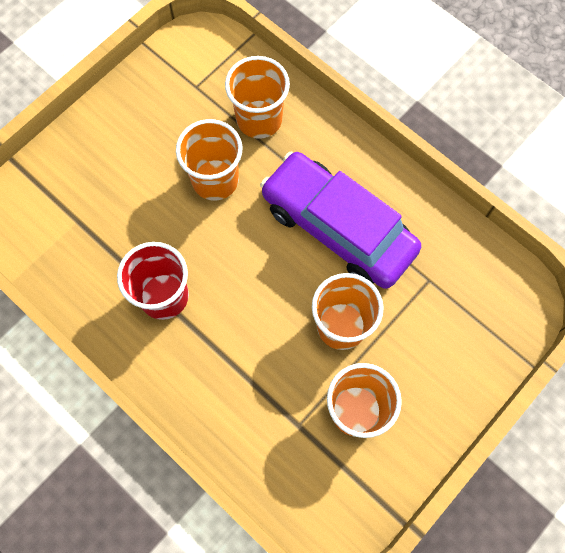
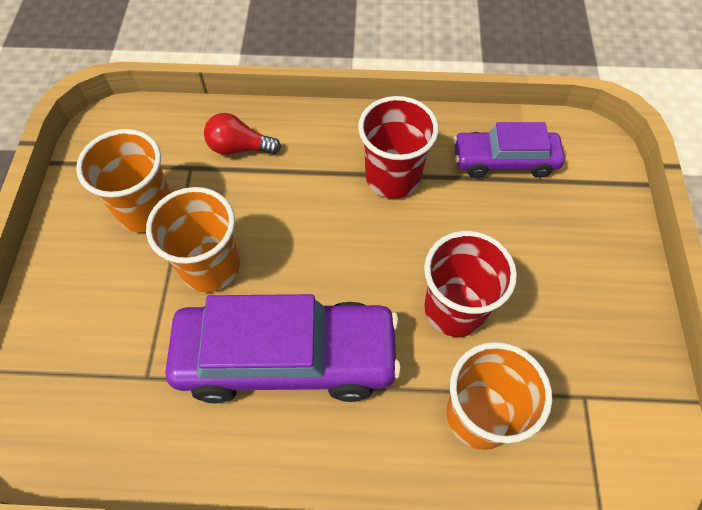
camera: 140 degrees right, 10 degrees down
orange cup [176,119,242,200] -> red cup [424,231,517,337]
none -> red light bulb [204,113,281,155]
none -> purple car [453,122,565,178]

